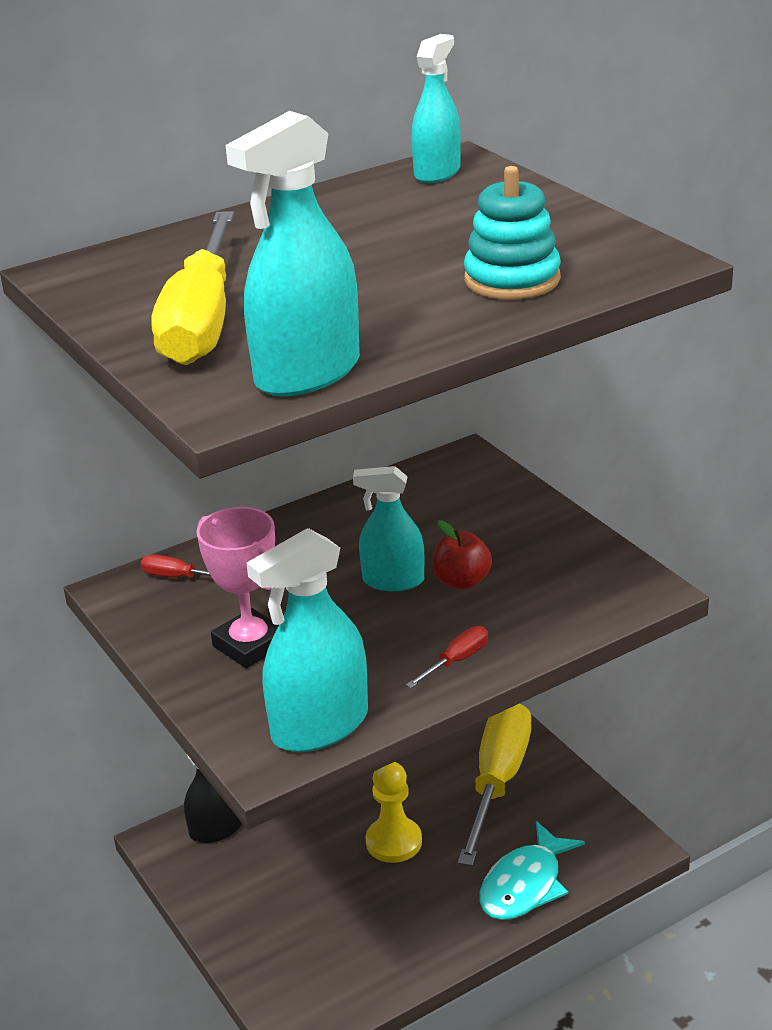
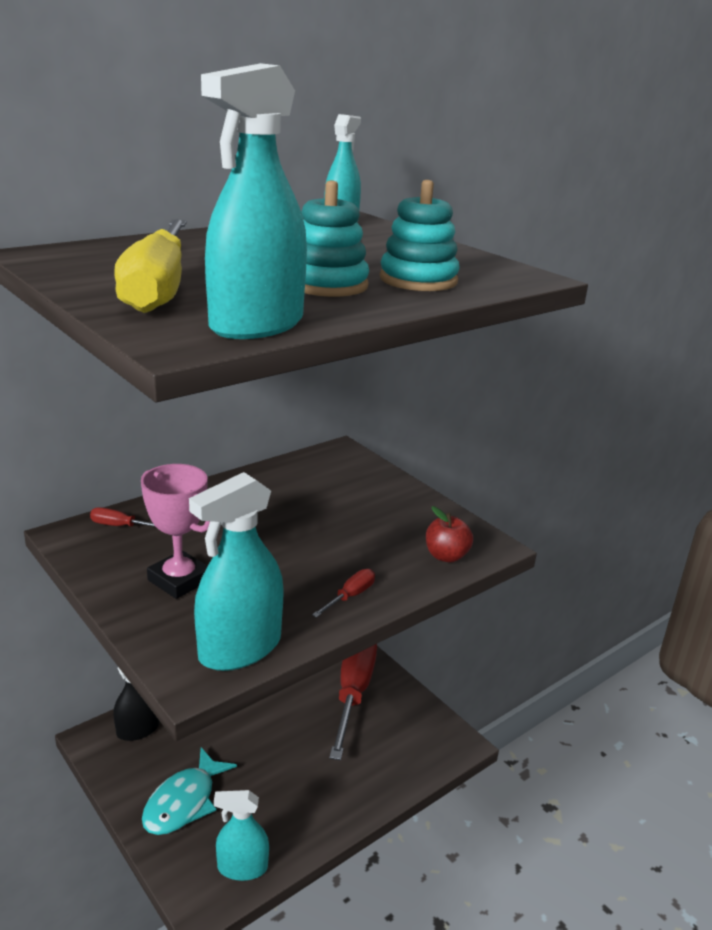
camera: 10 degrees left, 5 degrees down
turquoise spray bottle [353,466,424,591] -> turquoise spray bottle moved to [214,790,269,881]
yellow pawn [366,762,422,863] -> none
red apple [432,520,492,590] -> red apple moved to [426,506,473,563]
yellow screwdriver [458,703,531,866] -> red screwdriver [329,644,377,760]
turquoise fish [479,821,585,920] -> turquoise fish moved to [142,747,237,835]
none -> turquoise stacking toy [301,180,369,297]

